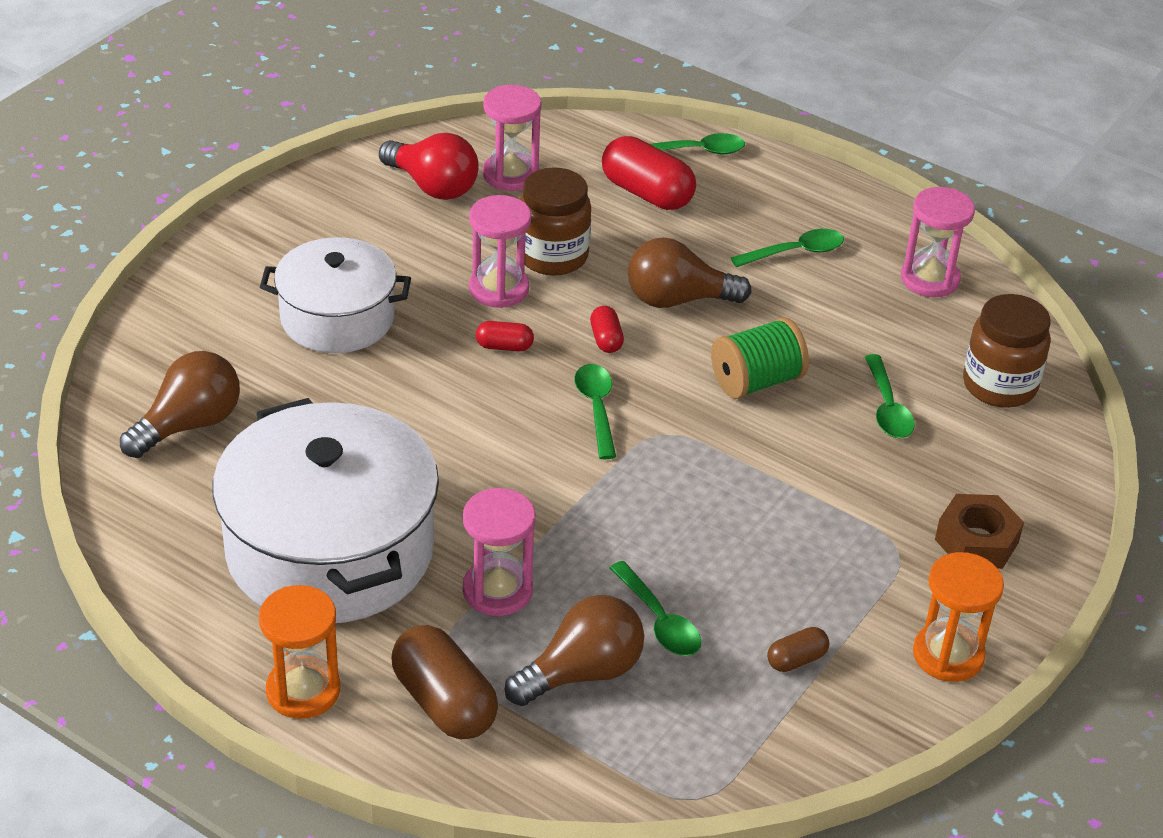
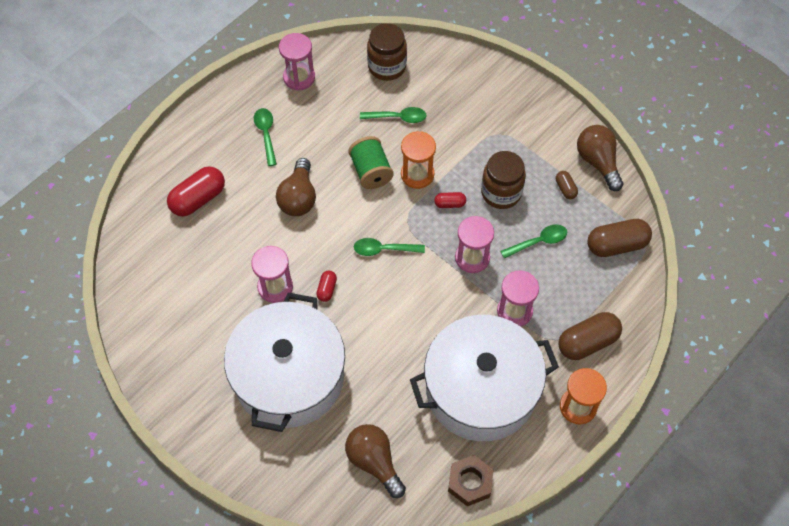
camera: 80 degrees left, 20 degrees up
white pot [260,237,411,353] -> white pot [224,293,345,432], size x1.62
red light bulb [379,133,479,200] -> none
pink hourglass [483,85,541,191] -> pink hourglass moved to [455,216,494,273]
brown light bulb [505,595,644,706] -> brown light bulb moved to [577,125,623,191]
brown jar [520,167,591,276] -> brown jar moved to [481,151,526,209]
red capsule [590,306,624,353] -> red capsule moved to [434,192,466,208]
green spoon [650,133,745,154] -> none
orange hourglass [913,552,1004,682] -> orange hourglass moved to [401,131,436,189]
brown nut [935,494,1024,569] -> brown nut moved to [448,455,494,506]
none -> brown capsule [587,219,652,257]

